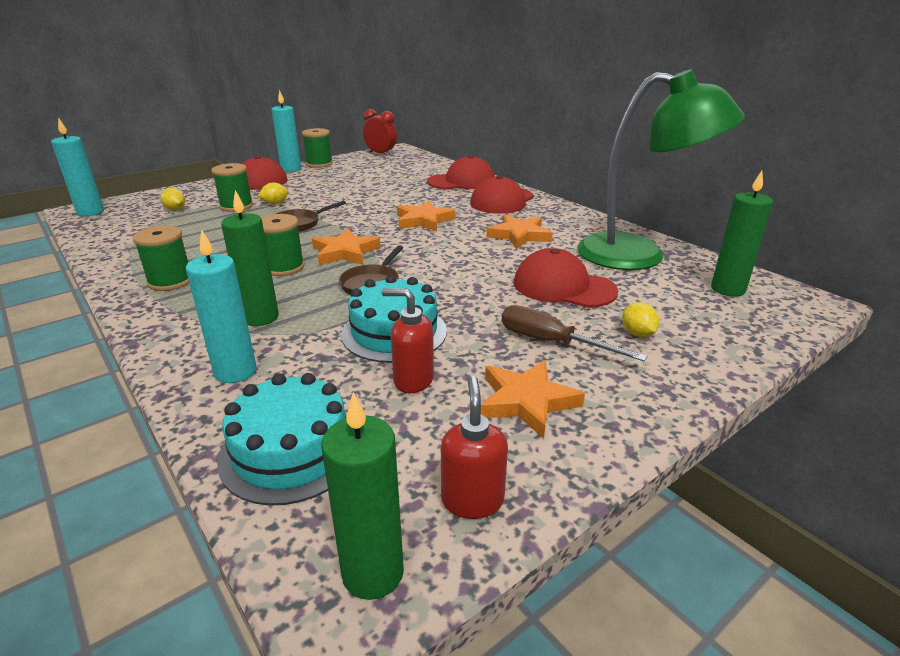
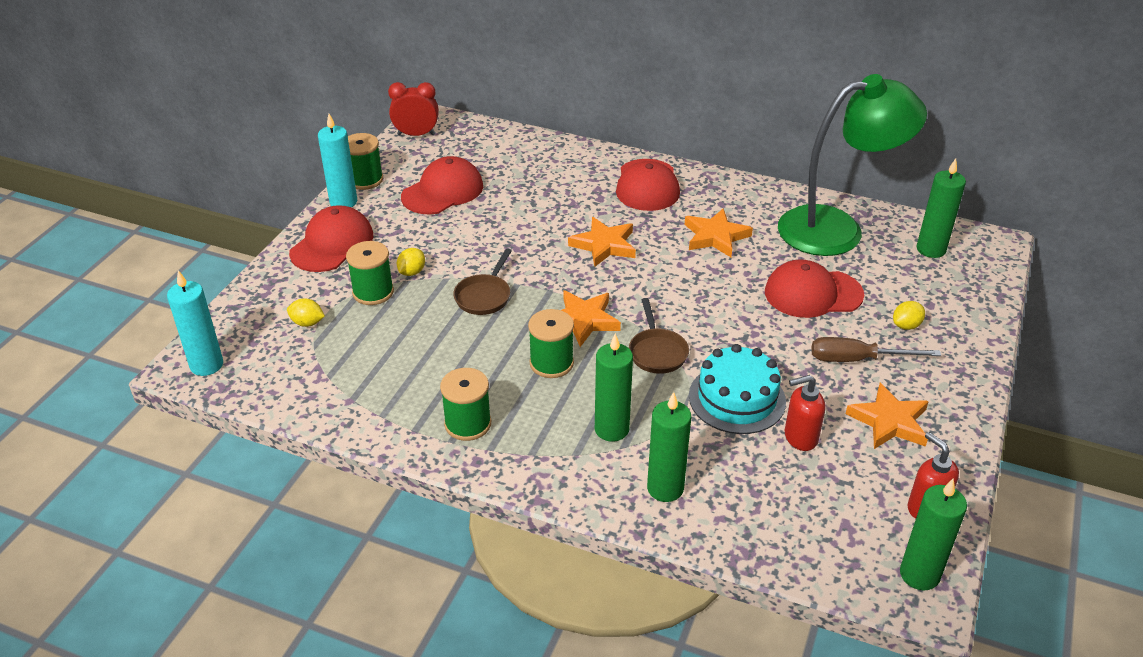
camera: 30 degrees left, 10 degrees up
turquoise candle [186,229,256,383] -> green candle [647,392,691,502]
turquoise cake [217,373,347,506] -> none
red cap [427,155,495,189] -> red cap moved to [401,156,483,215]
yellow lemon [622,302,659,337] -> yellow lemon turned 75 degrees counterclockwise [893,301,925,330]

